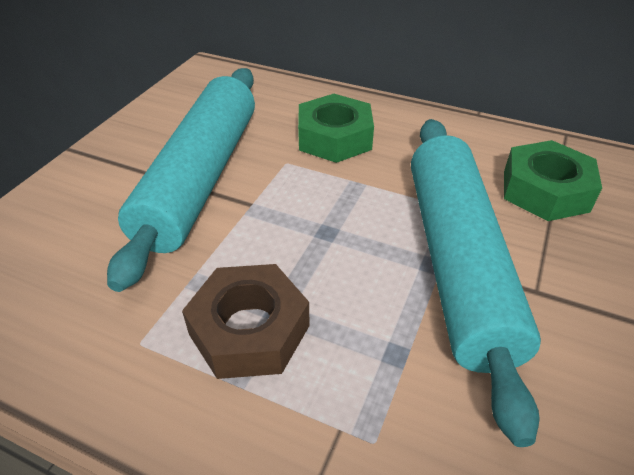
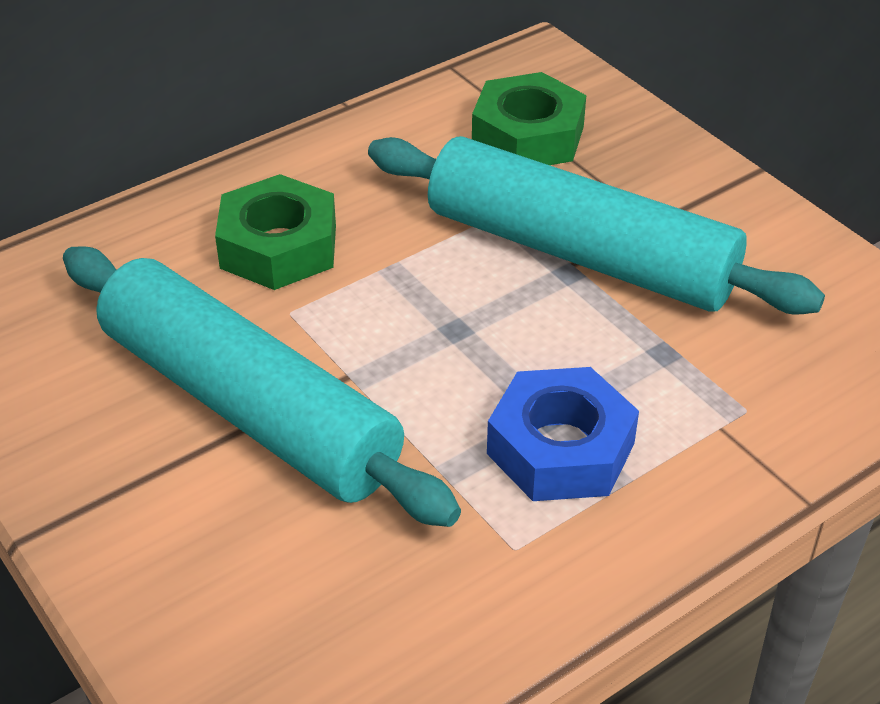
camera: 60 degrees left, 0 degrees up
brown nut [182,264,310,379] -> blue nut [487,367,639,501]

